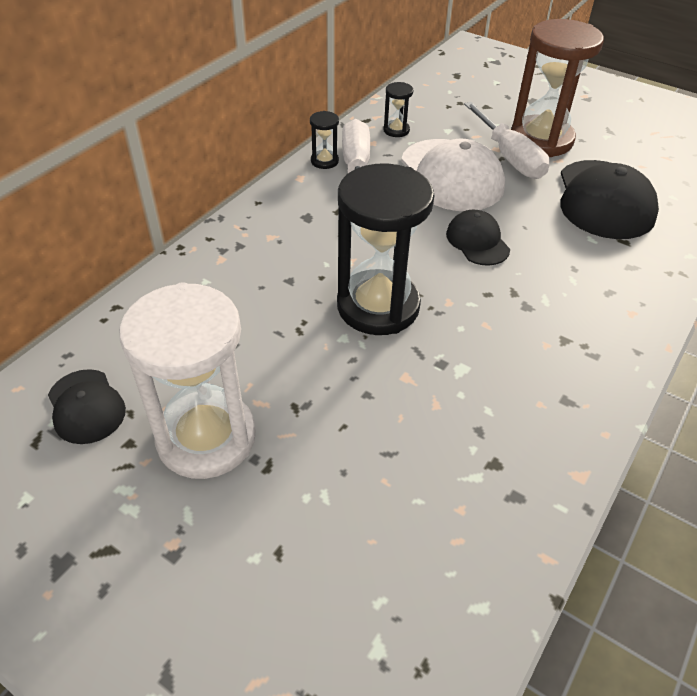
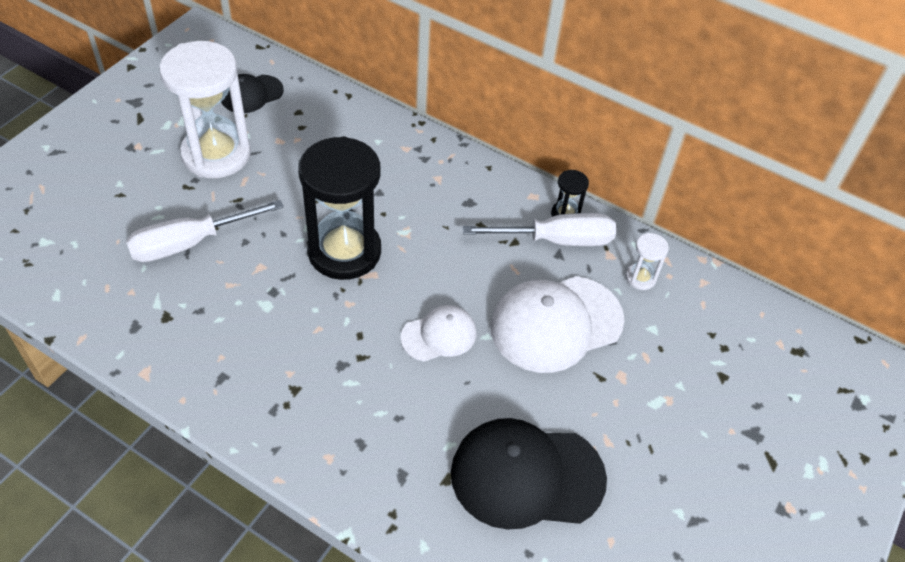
camera: 85 degrees right, 5 degrees up
black hourglass [383,82,413,137] -> white hourglass [626,233,669,290]
black cap [446,210,510,266] -> white cap [401,305,476,362]
white screwdriver [464,102,550,179] -> white screwdriver moved to [126,200,284,262]
brown hourglass [511,19,604,157] -> none

